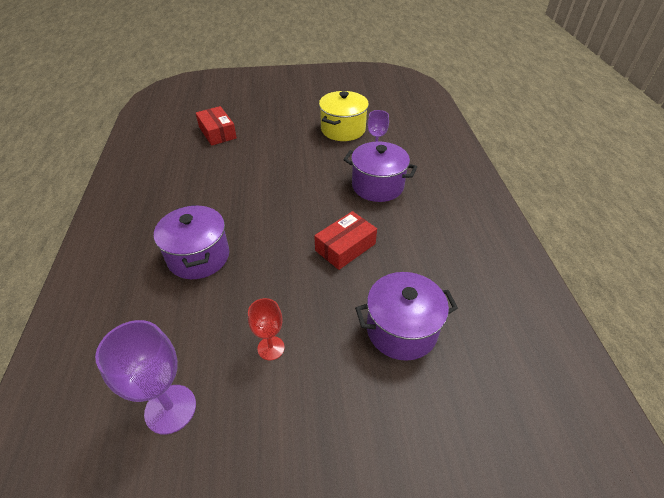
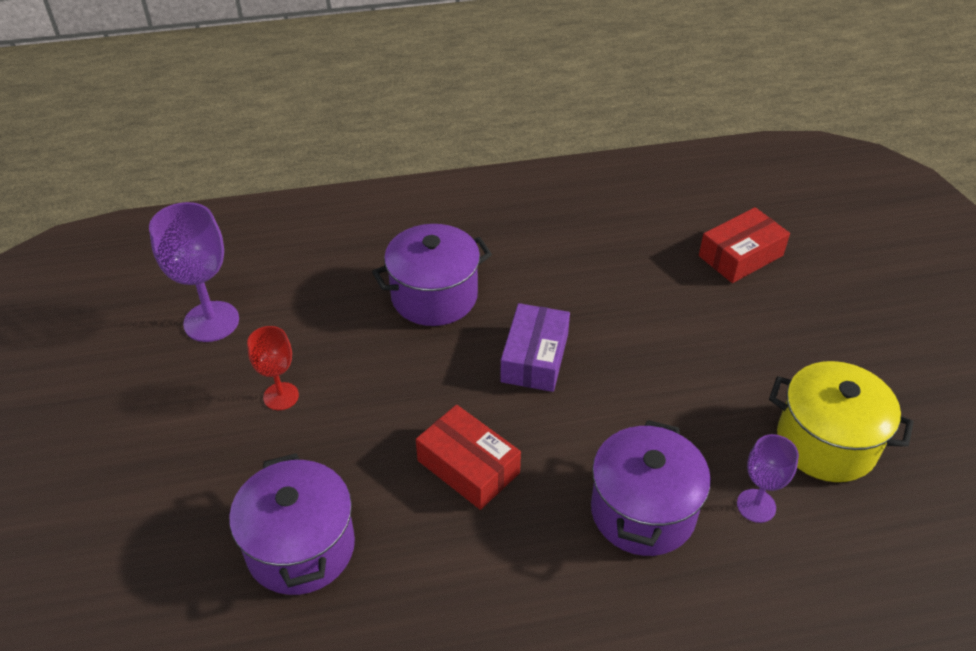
camera: 85 degrees right, 0 degrees up
none -> purple box [500,303,570,392]

